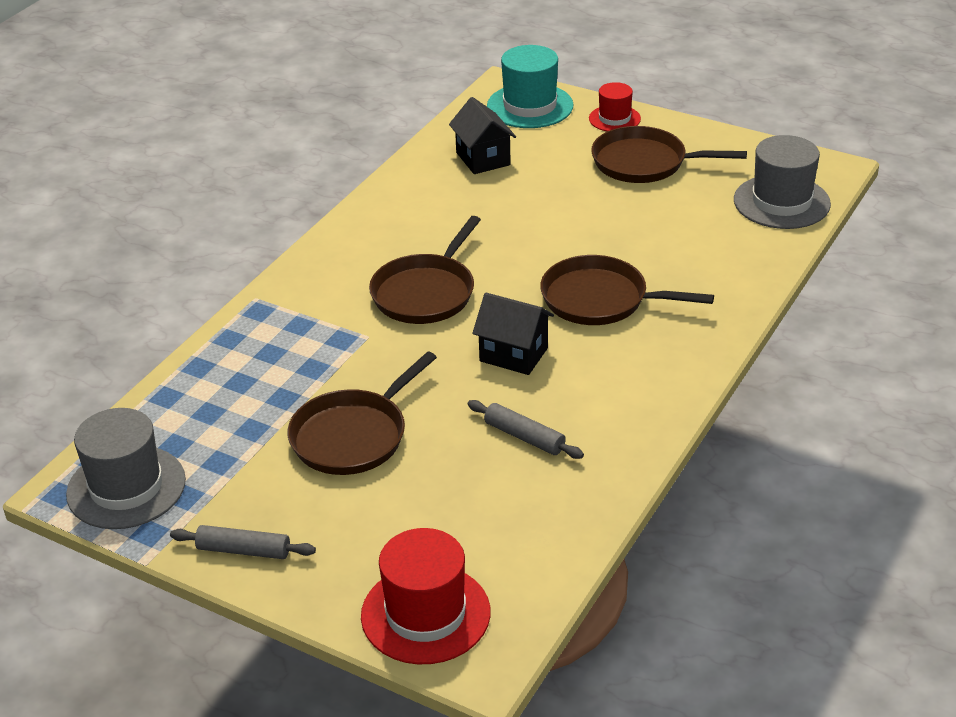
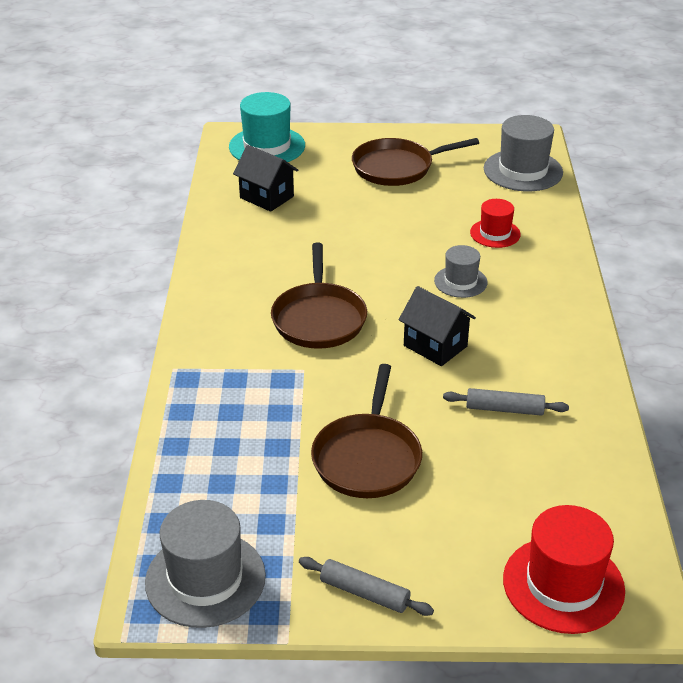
camera: 30 degrees left, 0 degrees up
grey rolling pin [170,525,316,559] -> grey rolling pin turned 45 degrees clockwise [299,557,434,616]
black house [472,293,554,375] -> black house turned 45 degrees clockwise [399,286,476,366]
brown pan [540,255,714,325] -> grey hat [434,245,488,298]
red hat [589,82,641,131] -> red hat moved to [470,199,521,248]

